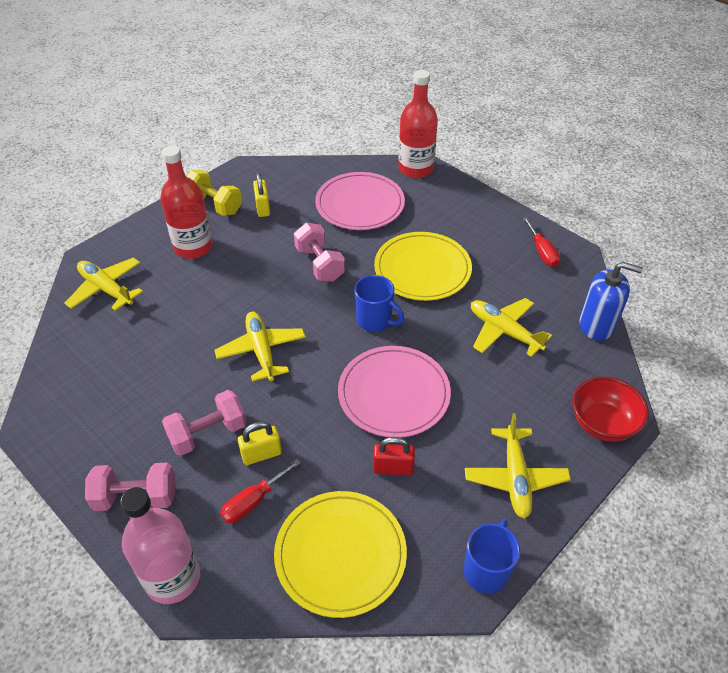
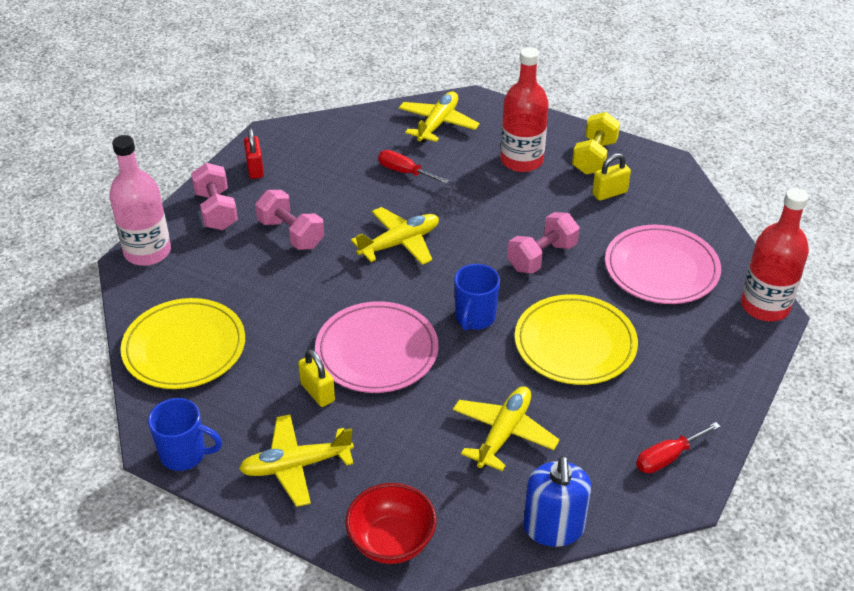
camera: 75 degrees right, 5 degrees down
red screwdriver [220,459,301,523] -> red screwdriver moved to [378,150,449,184]
yellow padlock [238,421,282,465] -> yellow padlock moved to [298,349,335,407]
red padlock [373,437,415,476] -> red padlock moved to [244,128,264,179]

